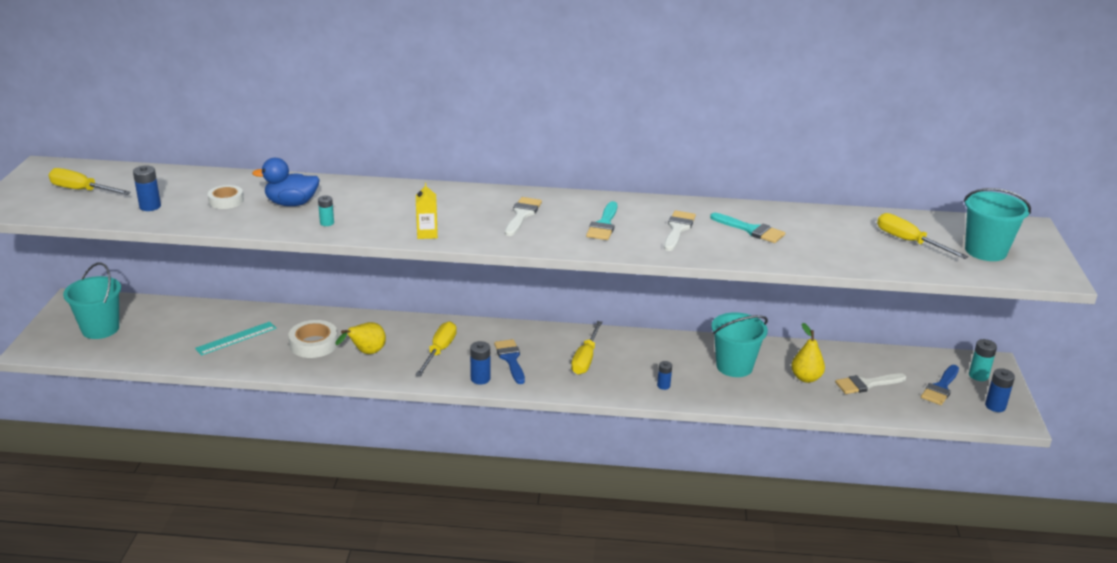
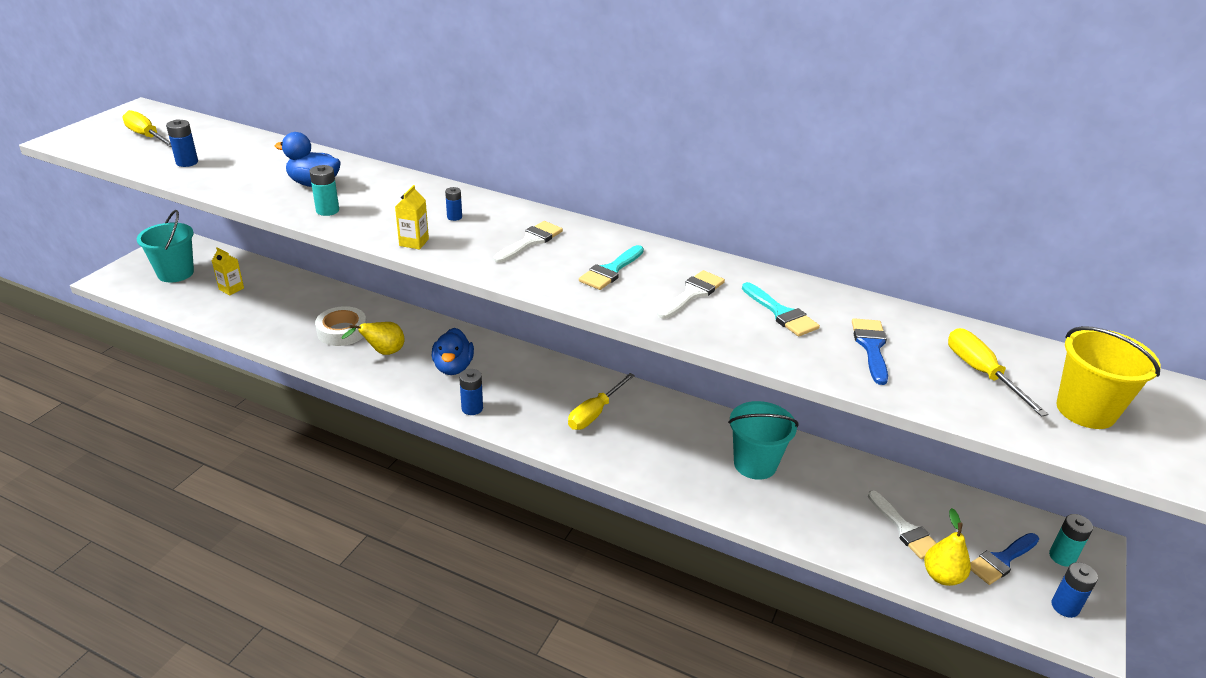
camera: 20 degrees right, 5 degrees up
turquoise ruler [195,322,276,355] -> none
white tape [208,185,244,209] -> none
turquoise battery [318,196,334,226] -> turquoise battery [310,165,339,216], size x1.50
yellow screwdriver [415,321,457,376] -> blue duck [432,328,474,375]
blue brush [494,339,525,384] -> blue brush moved to [852,318,888,385]
blue battery [657,361,672,390] -> blue battery moved to [445,187,462,221]
yellow pear [791,323,825,383] -> yellow pear moved to [924,508,971,586]
white brush [835,373,906,394] -> white brush turned 120 degrees counterclockwise [868,490,936,559]
turquoise bucket [964,188,1031,261] -> yellow bucket [1056,326,1161,429]
none -> yellow carton [212,247,244,295]

